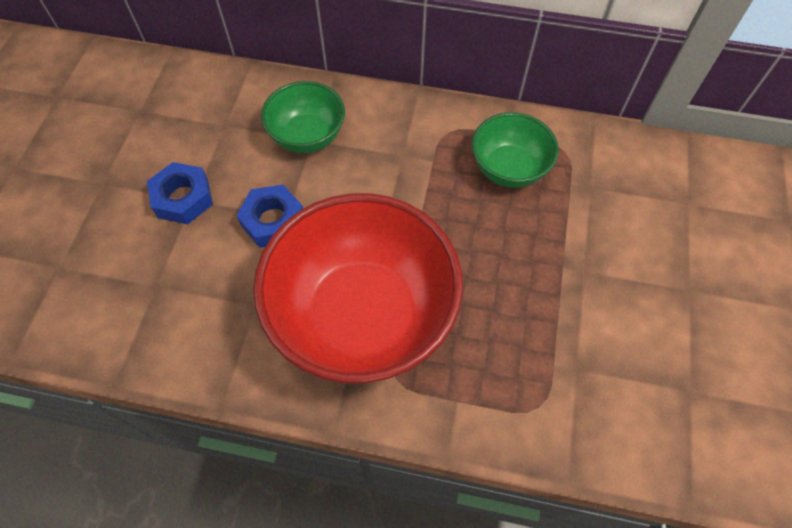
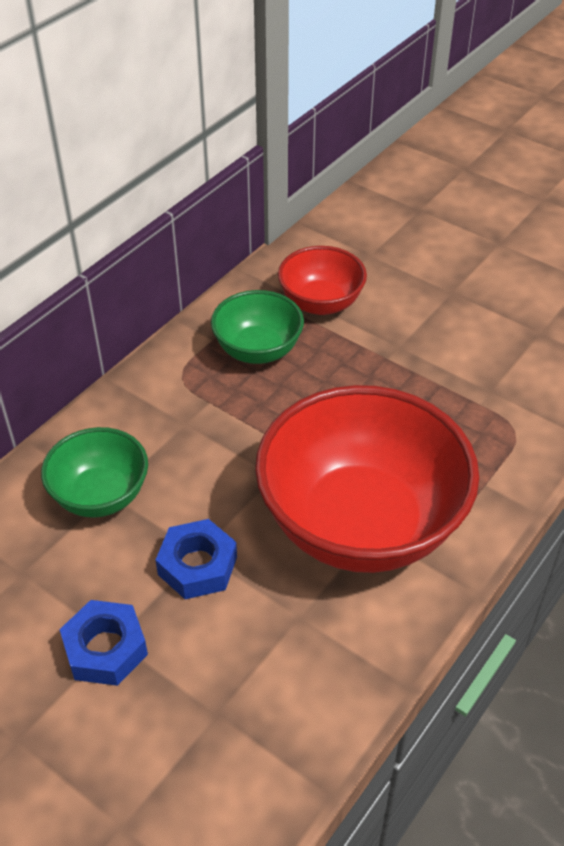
camera: 65 degrees left, 15 degrees down
none -> red bowl [278,246,367,315]

